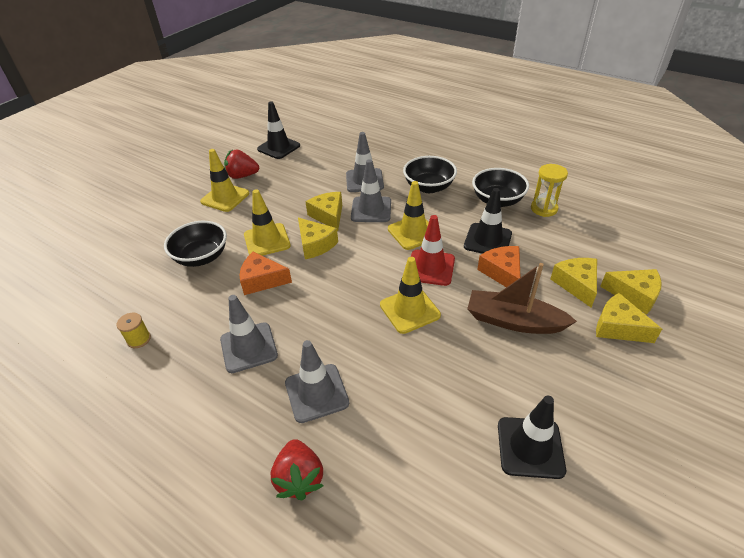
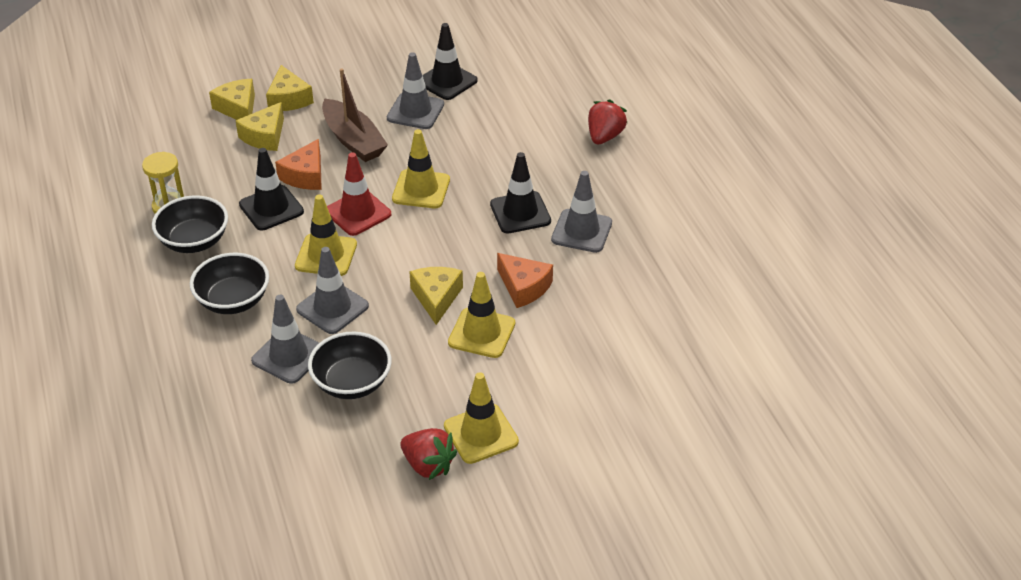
camera: 145 degrees left, 0 degrees up
yellow spool [116,313,151,348] -> none
black bowl [164,221,227,267] -> black bowl moved to [308,332,392,399]
black traffic cone [257,101,300,159] -> black traffic cone moved to [490,152,551,233]
grey traffic cone [285,340,349,423] -> grey traffic cone moved to [387,52,444,129]
yellow cheese [306,192,342,231] -> none

